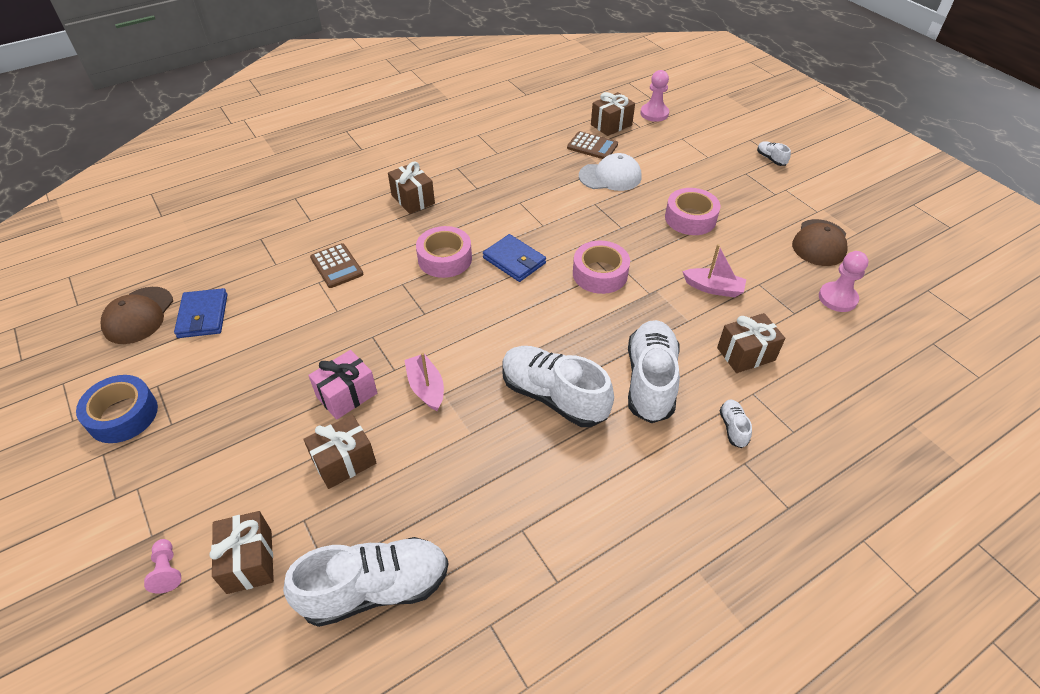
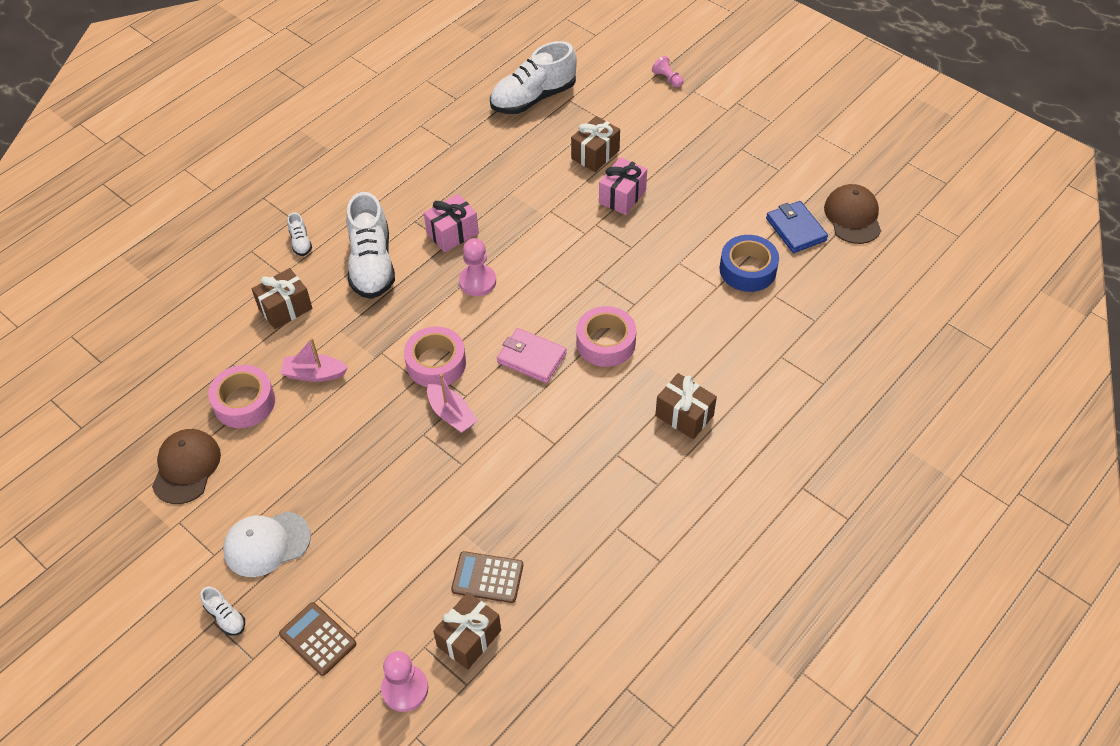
camera: 165 degrees right, 5 degrees up
blue tape [76,375,158,443] -> blue tape moved to [720,235,779,292]
brown gift [209,511,274,594] -> none
brown calculator [310,243,364,288] -> brown calculator moved to [279,602,356,676]
pink boat [404,353,444,411] -> pink boat moved to [427,374,478,433]
blue wallet [483,234,546,282] -> pink wallet [497,328,567,383]
white shoe [502,346,614,427] -> pink gift [424,194,479,252]
white cap [579,153,642,191] -> white cap moved to [223,511,311,577]
pink tape [665,188,720,235] -> pink tape moved to [208,365,275,428]
pink pawn [819,251,868,312] -> pink pawn moved to [459,238,496,296]

